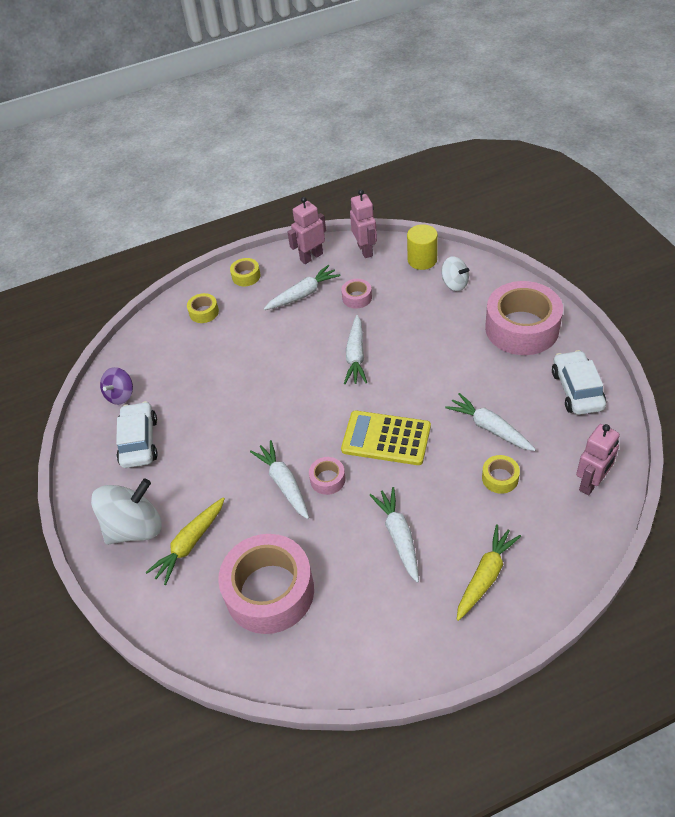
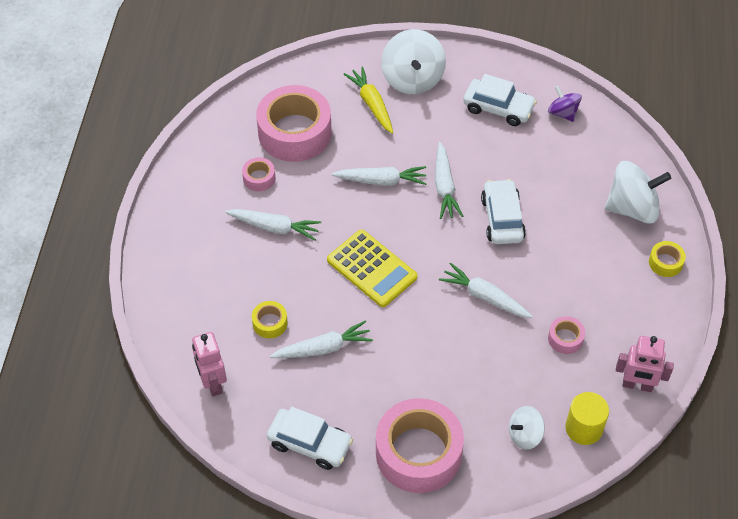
camera: 115 degrees right, 5 degrees up
yellow tape [187,293,219,323] -> white spinning top [605,161,671,224]
white carrot [264,265,341,310] -> white carrot moved to [435,142,463,219]
pink robot [288,197,326,264] -> none
pink tape [309,457,345,495] -> pink tape moved to [242,157,275,191]
yellow calculator [341,410,431,465] -> yellow calculator turned 90 degrees clockwise [327,229,418,307]
yellow carrot [457,524,521,621] -> none
none -> white car [481,179,526,244]

